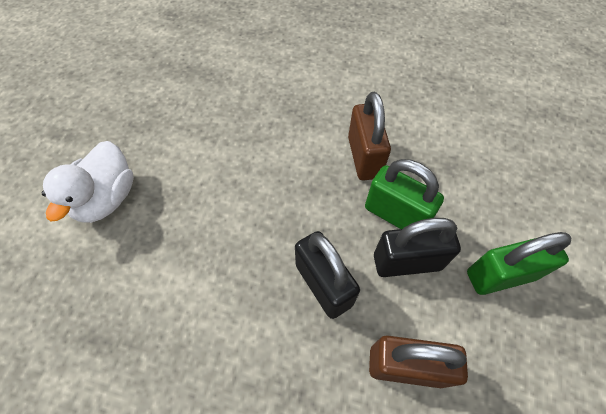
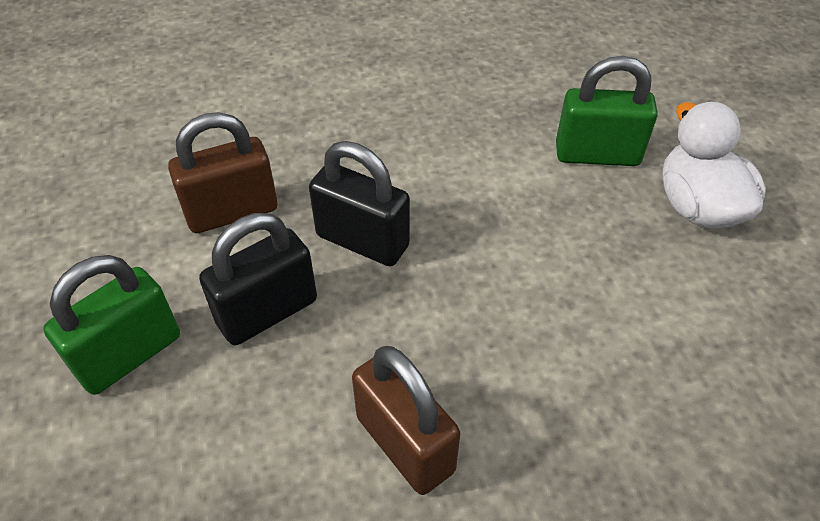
camera: 150 degrees right, 10 degrees down
green padlock [365,159,444,229] -> green padlock moved to [556,56,658,166]

